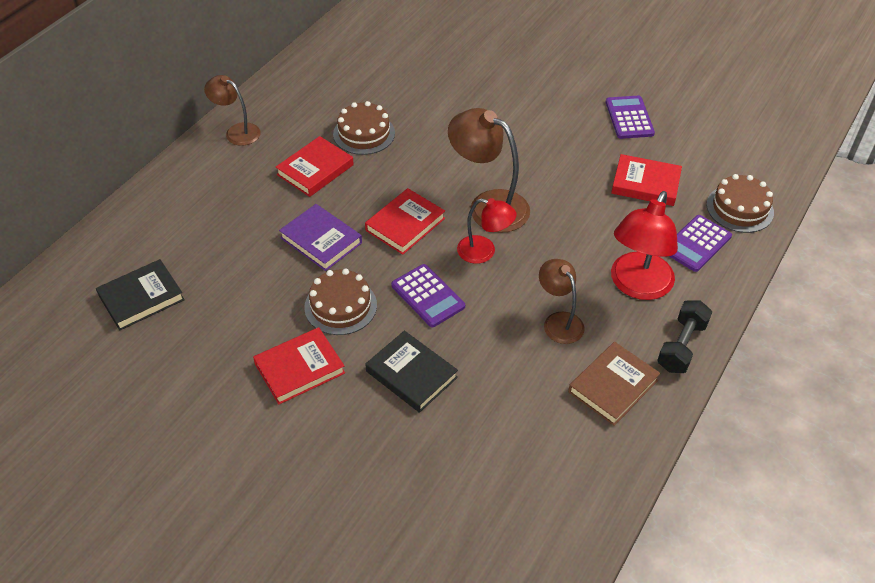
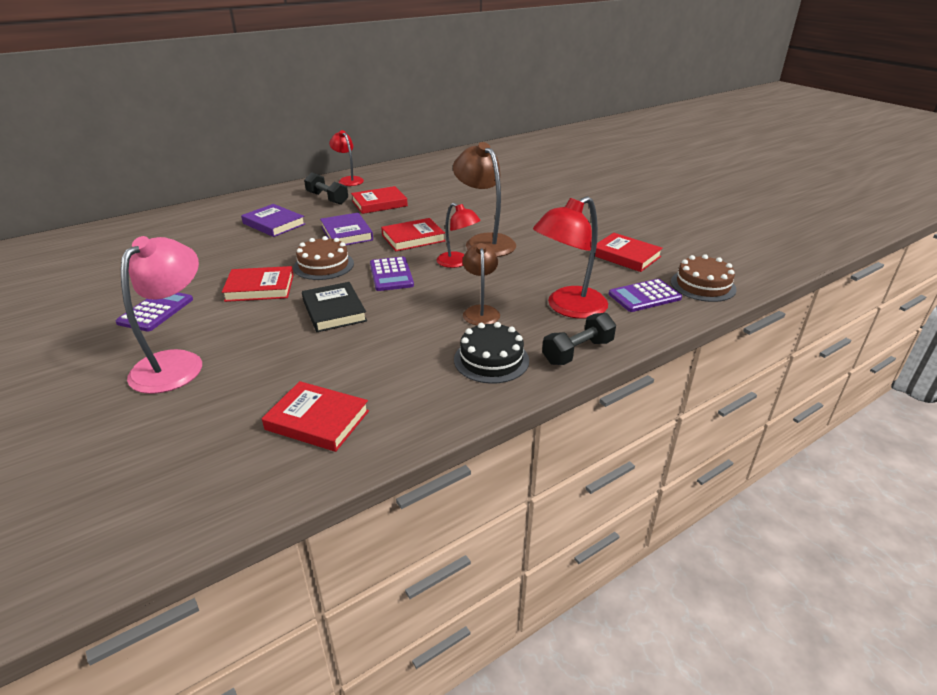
camera: 25 degrees right, 15 degrees down
black book [96,259,185,330] -> none
brown lamp [204,75,260,146] -> red lamp [329,130,364,186]
brown cake [333,101,395,155] -> none
brown book [568,342,660,426] -> black cake [454,322,529,384]
purple calculator [606,96,655,139] -> purple calculator moved to [116,292,193,331]
none -> pink lamp [121,236,202,394]
none -> purple book [241,204,305,237]
none -> red book [262,381,369,452]
none -> black dumbbell [304,172,348,205]

